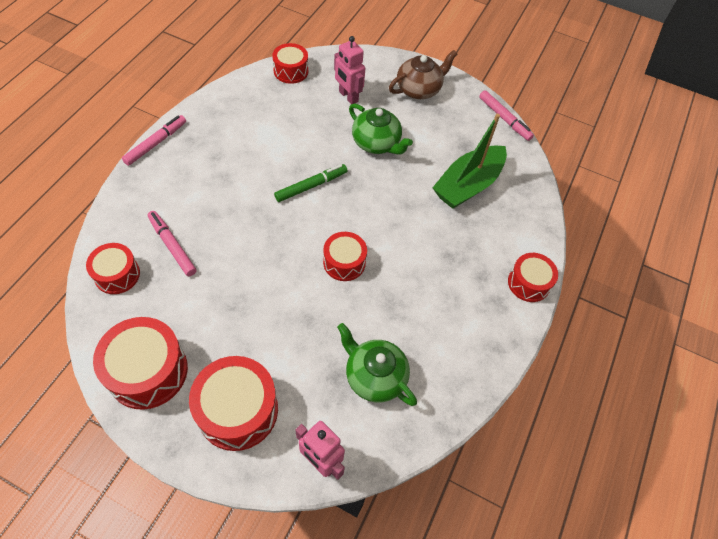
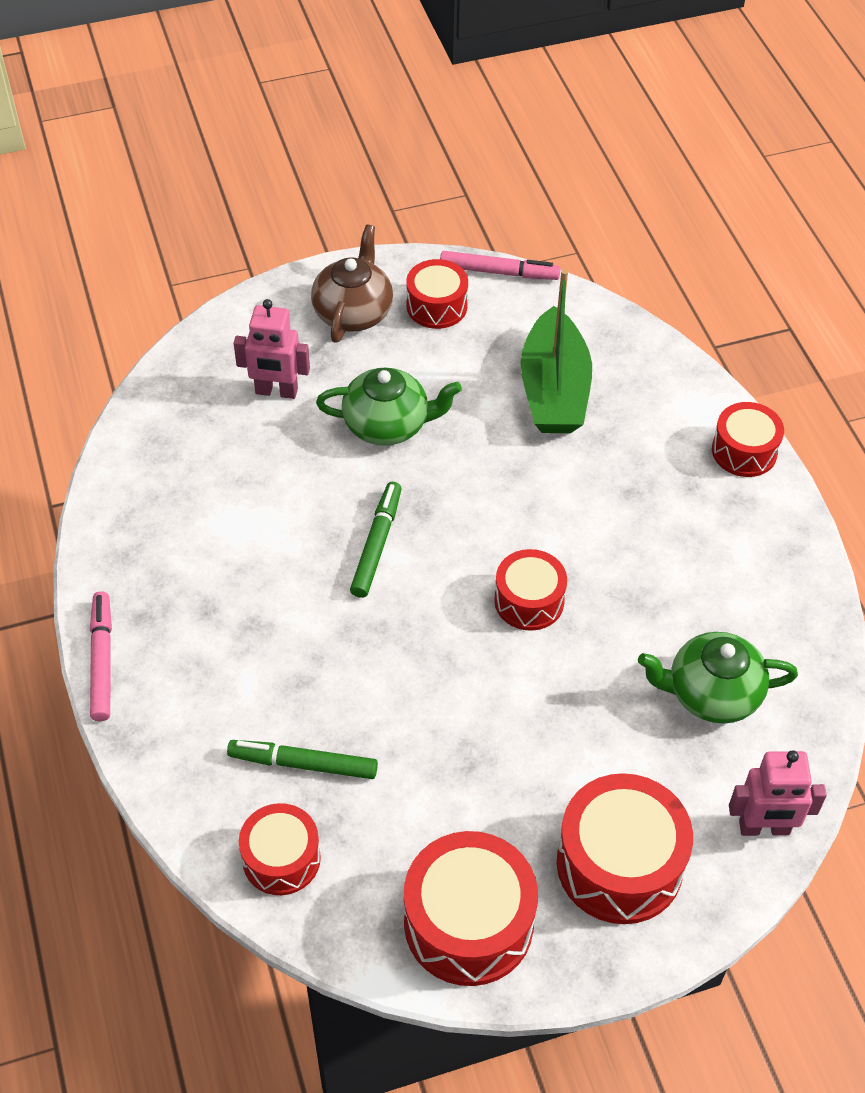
camera: 40 degrees left, 5 degrees down
pink marker [148,211,196,276] -> green marker [227,740,378,779]
red drum [272,43,308,84] -> red drum moved to [406,259,468,329]

